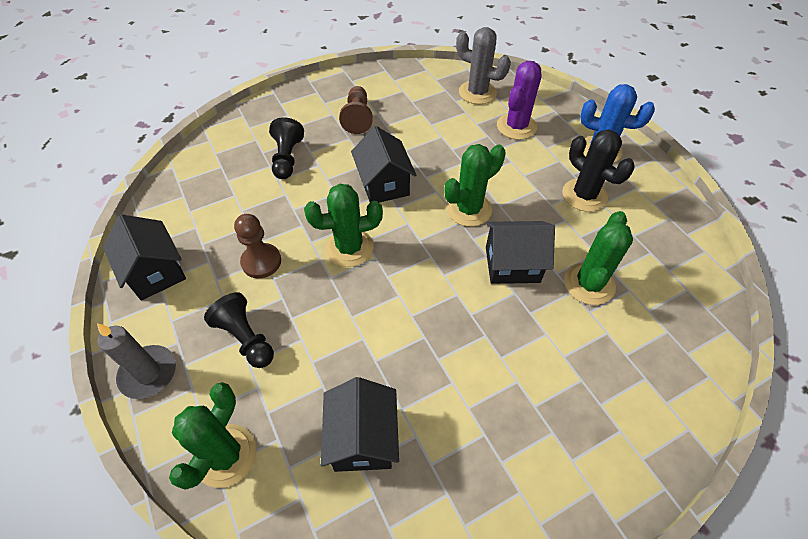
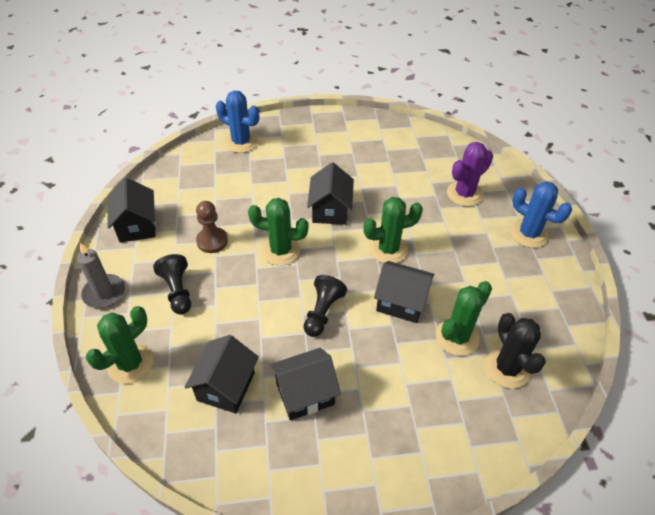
camera: 20 degrees right, 5 degrees down
black pawn [269,117,304,179] -> black pawn moved to [303,275,347,337]
brown pawn [339,86,373,134] -> none
grey cactus [456,27,511,104] -> none
black cactus [562,129,635,212] -> black cactus moved to [485,313,546,389]
none -> blue cactus [216,91,259,153]
none -> black house [270,348,341,420]

